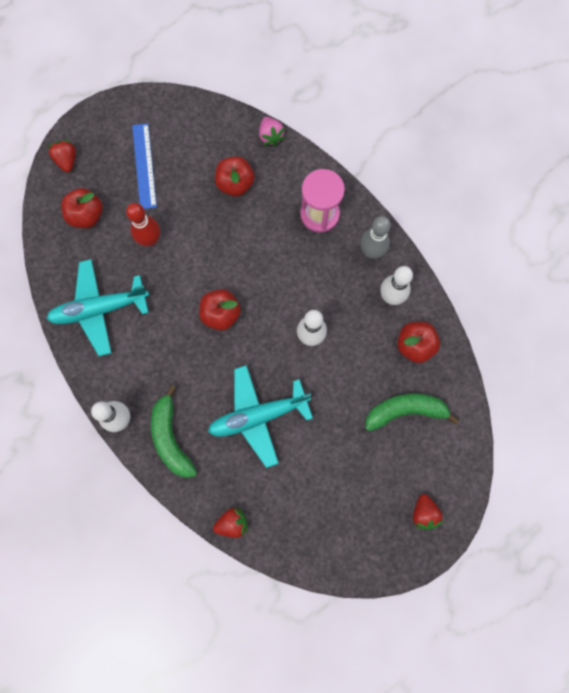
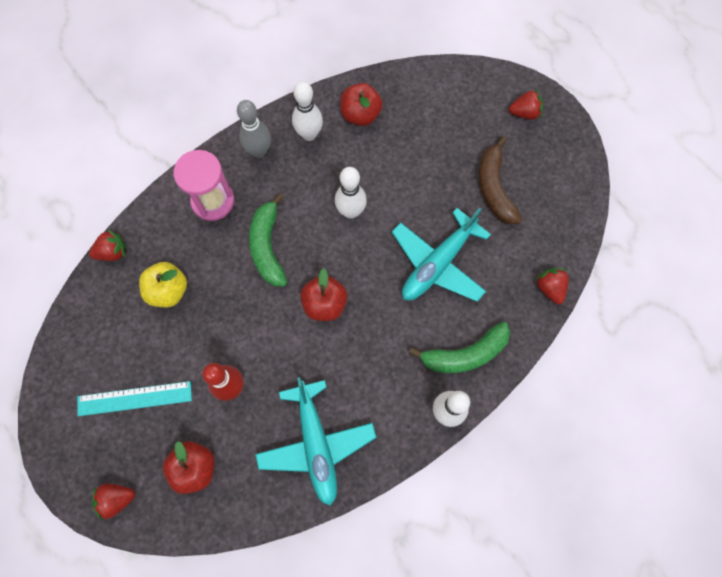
camera: 90 degrees left, 5 degrees down
blue ruler [132,123,157,209] -> turquoise ruler [77,381,192,416]
turquoise plane [208,365,313,468] -> turquoise plane turned 60 degrees clockwise [392,208,491,302]
red apple [215,156,255,196] -> yellow apple [139,262,187,308]
pink strawberry [259,117,285,146] -> red strawberry [89,229,126,261]
green banana [365,394,459,431] -> green banana moved to [249,193,287,286]
none -> brown banana [479,136,522,224]

